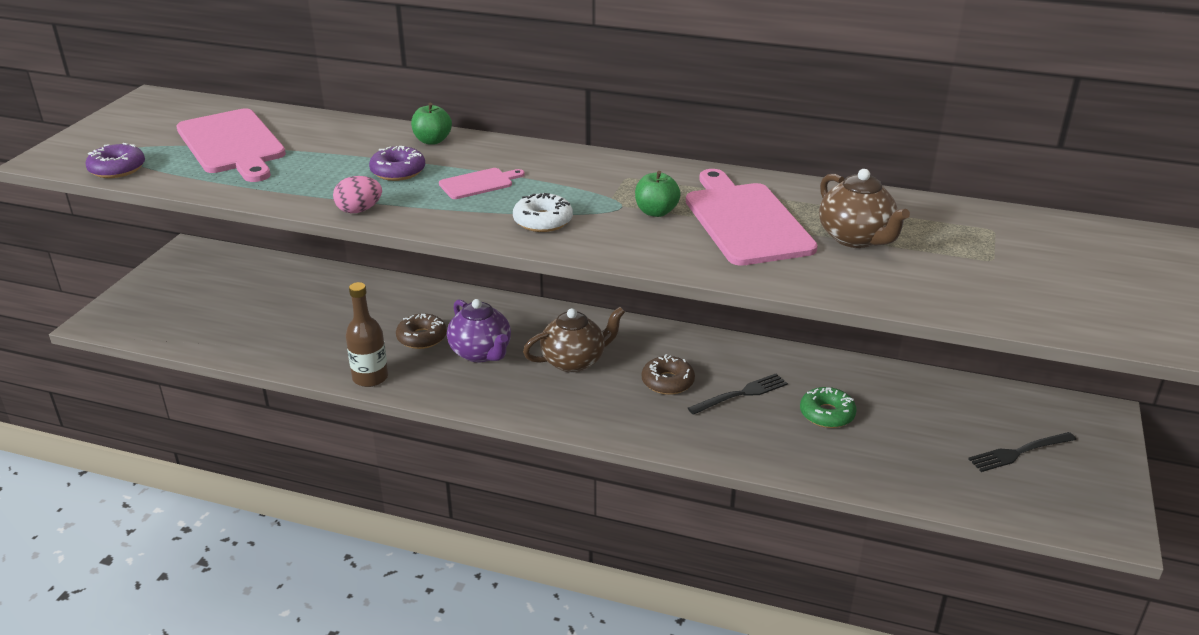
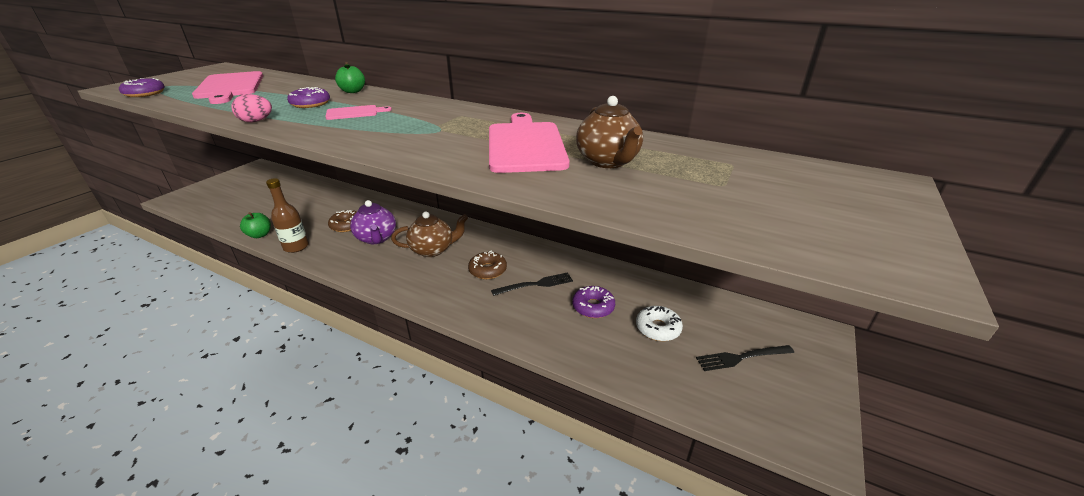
camera: 10 degrees right, 0 degrees up
white donut [513,193,573,232] -> white donut moved to [636,306,683,341]
green apple [635,171,681,217] -> green apple moved to [240,212,271,238]
green donut [800,387,857,428] -> purple donut [572,286,615,318]

